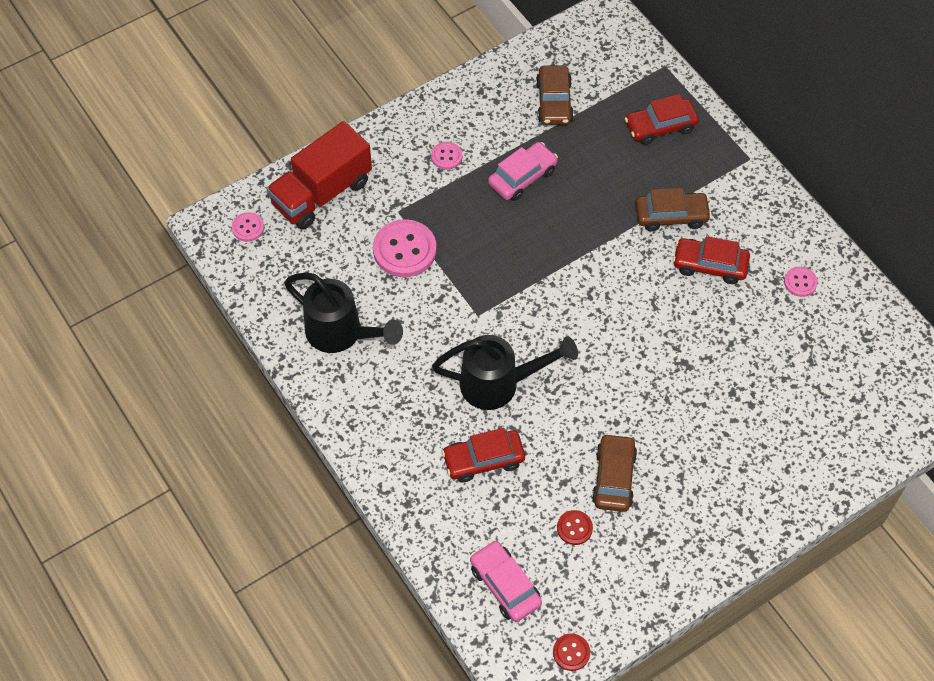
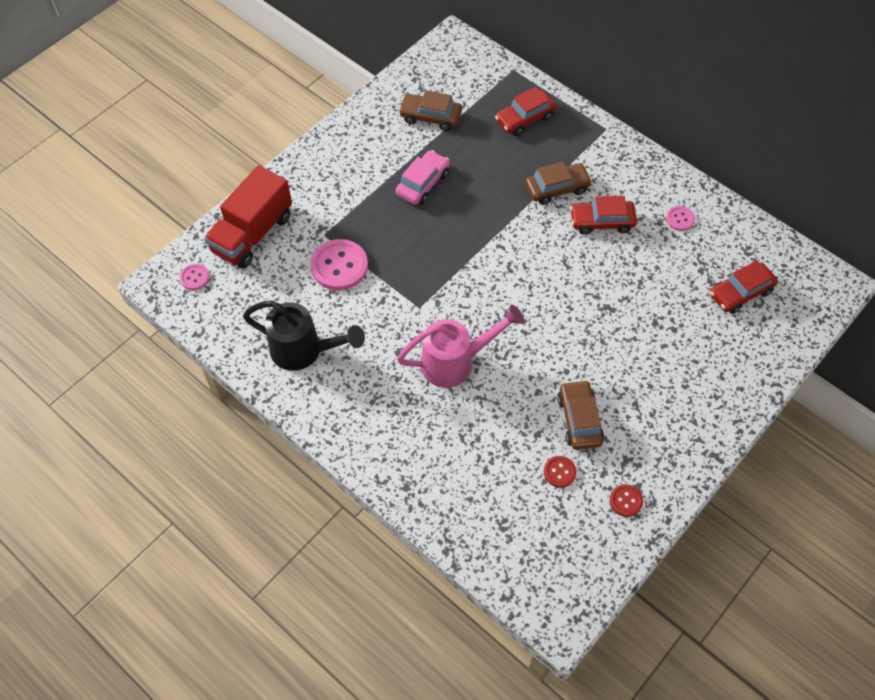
camera: 15 degrees left, 0 degrees up
pink button [431,142,462,170] -> none
black watering can [432,335,578,410] -> pink watering can [397,305,525,388]
red car [442,428,525,482] -> red car moved to [710,260,778,314]
pink car [470,540,542,622] -> none
brown car [536,65,574,125] -> brown car turned 120 degrees clockwise [398,90,462,131]
red button [553,633,590,671] -> red button moved to [610,484,643,517]

